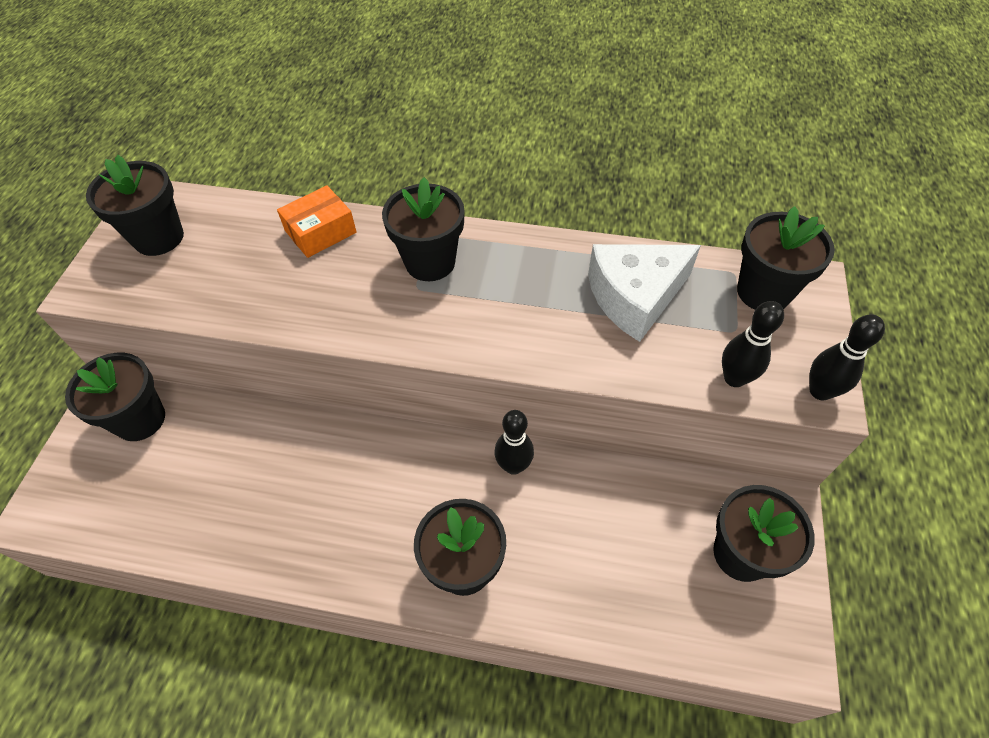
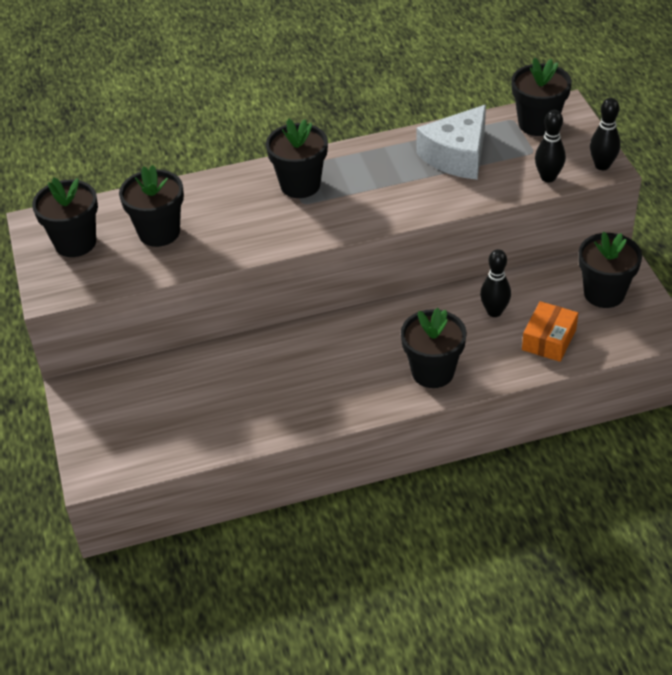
camera: 25 degrees left, 10 degrees down
black flower pot [65,353,165,441] -> black flower pot moved to [119,165,184,247]
orange box [277,185,357,258] -> orange box moved to [522,301,578,362]
black bowling pin [494,410,534,475] -> black bowling pin moved to [480,249,511,317]

